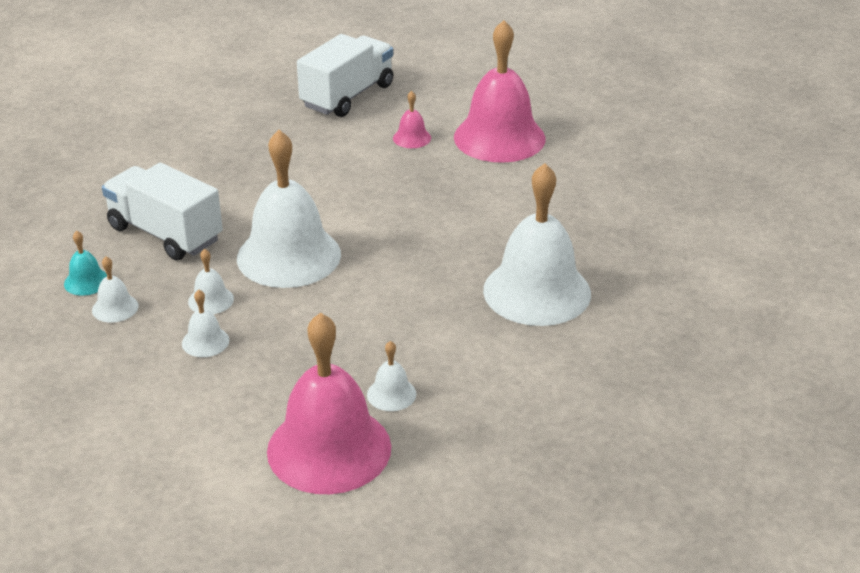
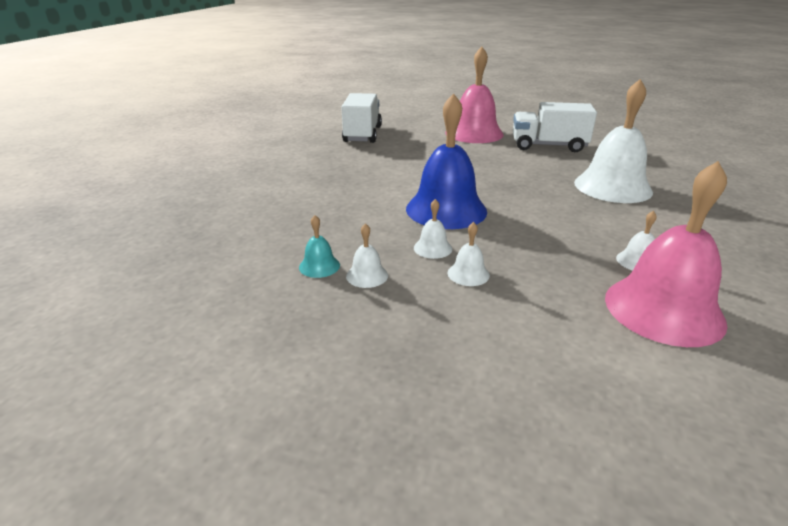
camera: 30 degrees left, 5 degrees down
white truck [102,163,223,260] -> white truck moved to [513,102,597,152]
white bell [237,130,341,288] -> blue bell [406,93,487,229]
pink bell [393,91,431,148] -> none

